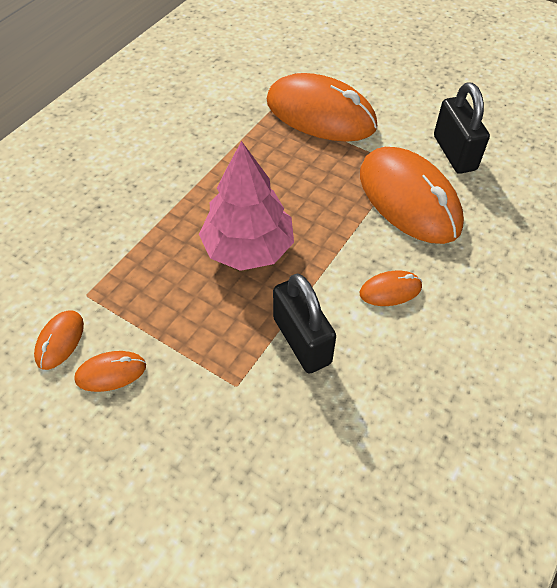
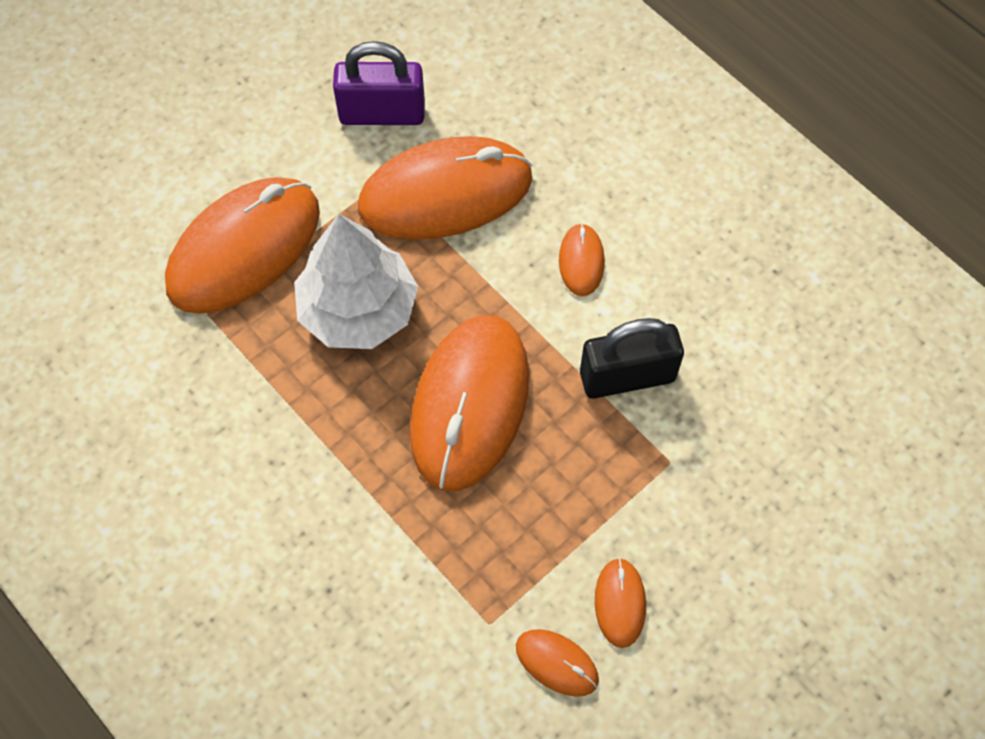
camera: 75 degrees left, 10 degrees up
pink tree [199,141,294,271] -> orange mouse [410,315,529,492]
black padlock [434,82,490,174] -> purple padlock [333,41,425,125]
none -> white tree [294,214,418,349]

